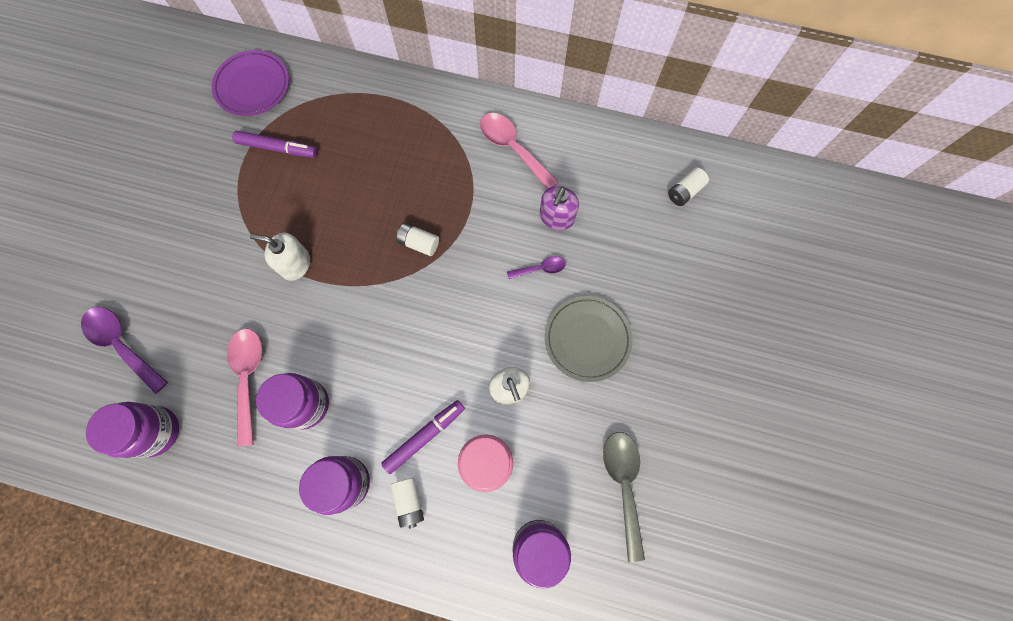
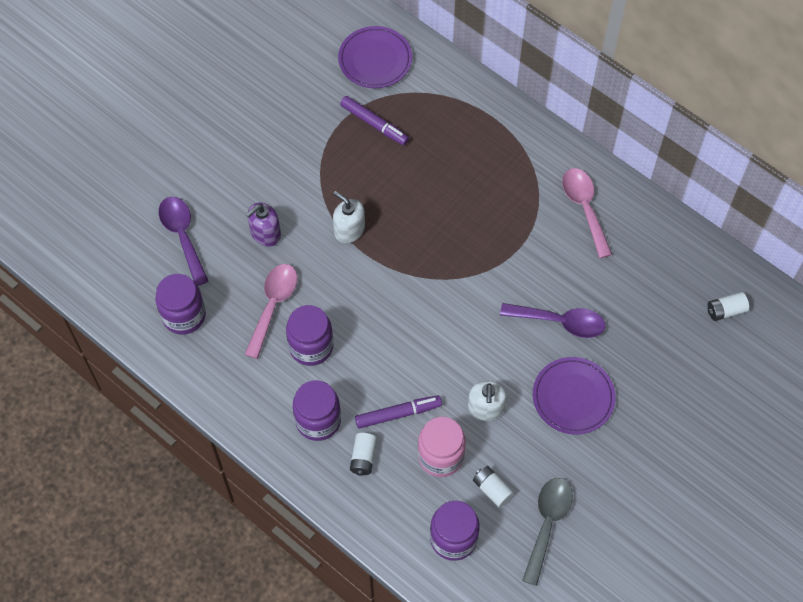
camera: 25 degrees right, 10 degrees down
white battery [396,223,439,256] -> white battery moved to [473,466,514,508]
purple spoon [507,256,566,279] -> purple spoon [500,303,605,338], size x1.84
purple soap dispenser [540,186,579,230] -> purple soap dispenser moved to [246,203,281,247]
grey plate [545,296,633,382] -> purple plate [533,357,616,435]

